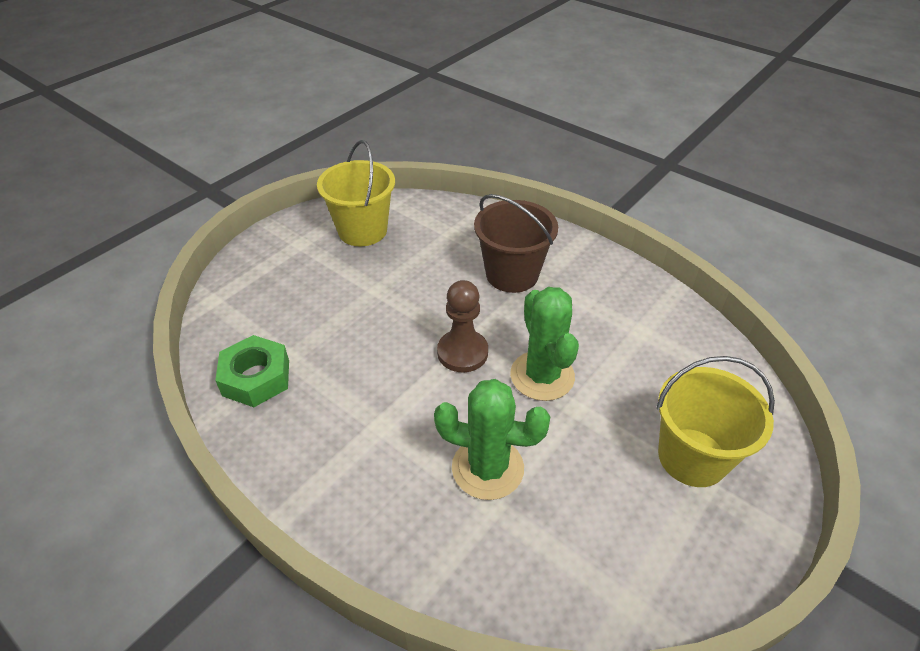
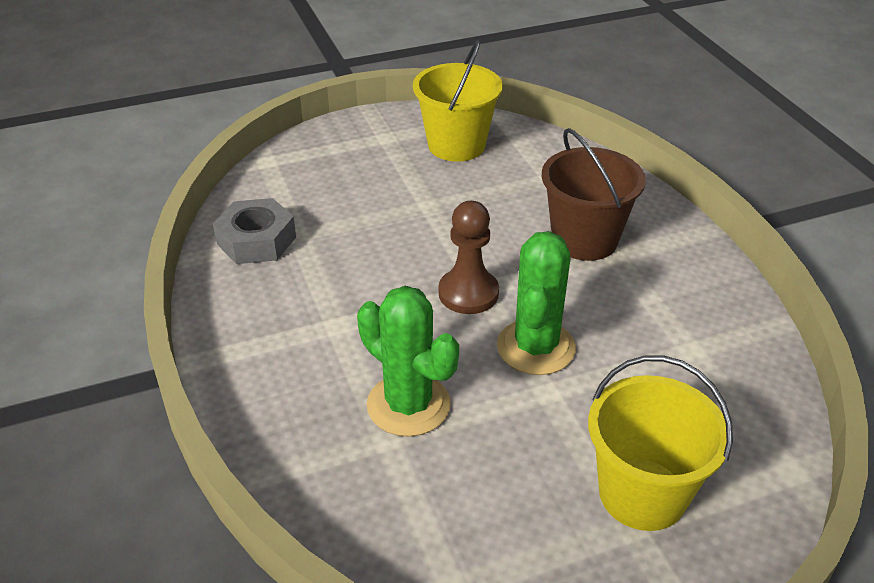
camera: 30 degrees right, 5 degrees down
green nut [215,335,289,407] -> grey nut [213,198,296,264]

